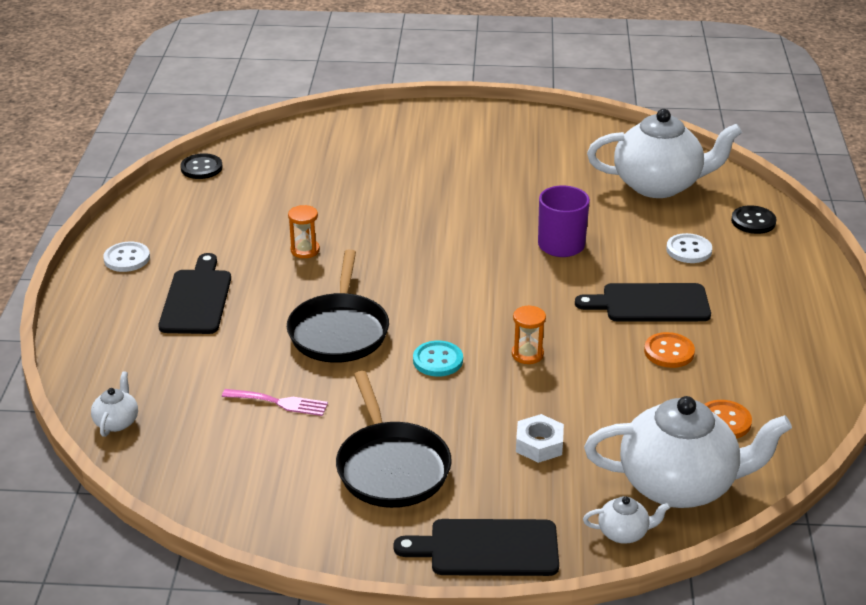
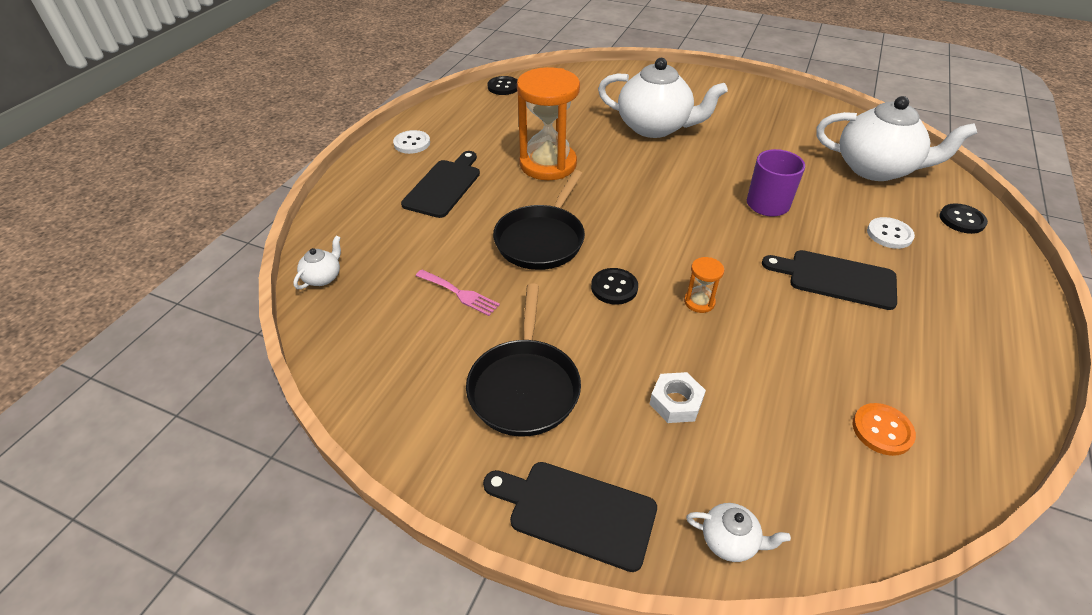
camera: 20 degrees right, 10 degrees up
orange hourglass [288,205,320,258] -> orange hourglass [517,67,580,180], size x2.35
turquoise button [413,340,463,377] -> black button [591,268,638,305]
white teapot [584,396,792,508] -> white teapot moved to [598,58,728,138]
orange button [644,332,695,368] -> none

